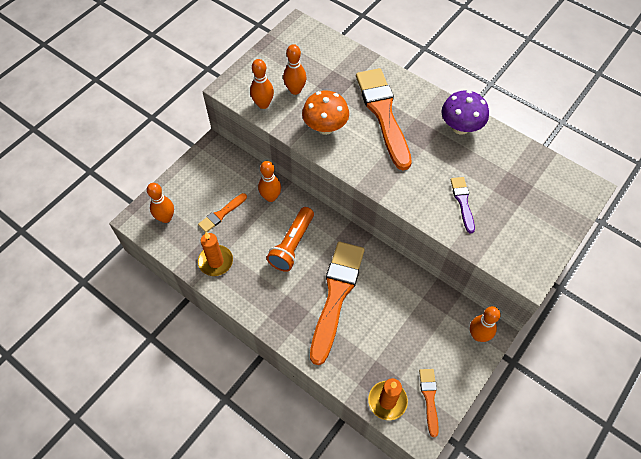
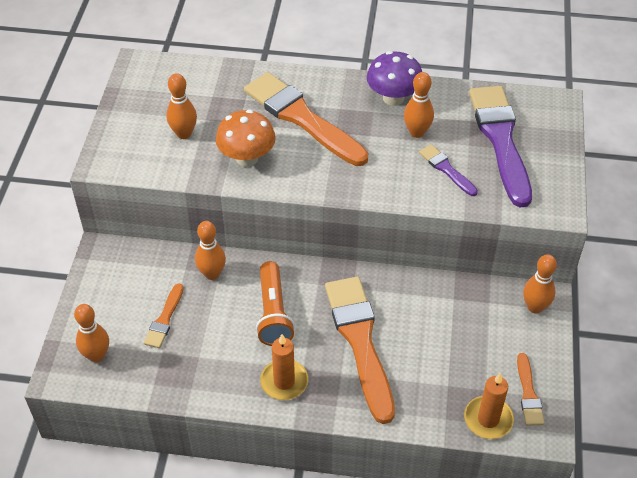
camera: 30 degrees left, 10 degrees down
orange candle [198,232,233,276] -> orange candle moved to [260,334,308,400]
orange bowling pin [250,59,274,109] -> orange bowling pin moved to [404,72,434,138]
orange brush [419,369,439,437] -> orange brush turned 150 degrees counterclockwise [517,353,544,426]
none -> purple brush [469,86,532,207]

